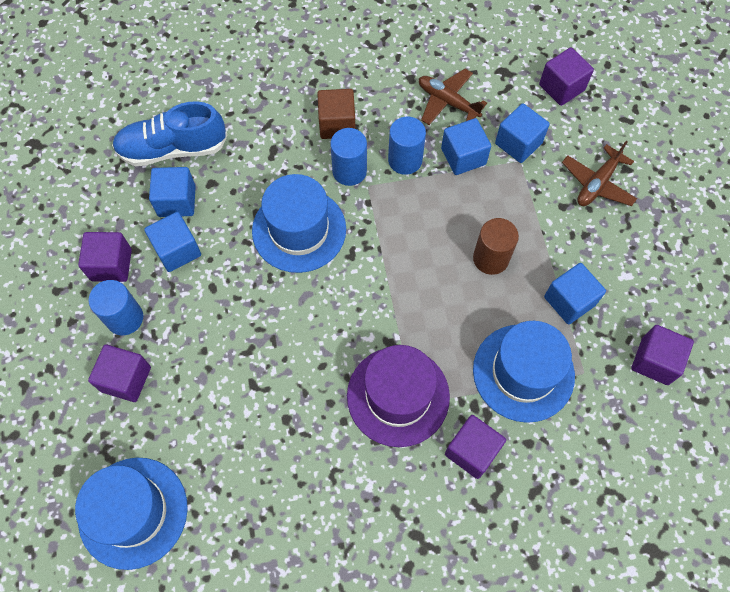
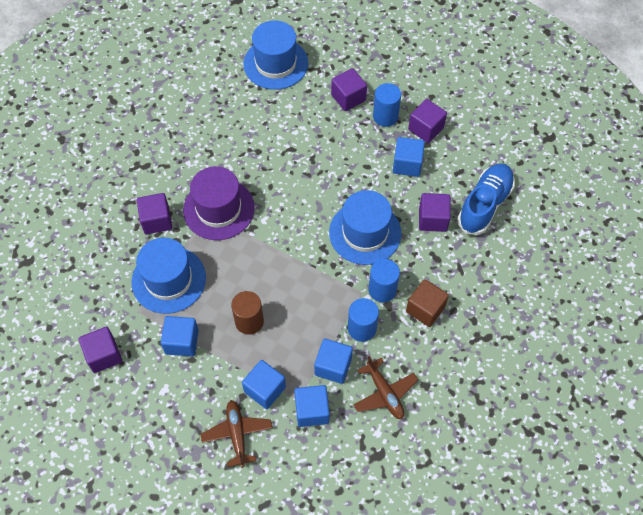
camera: 130 degrees right, 5 degrees down
blue cube [149,167,196,217] -> blue cube moved to [242,360,286,409]
brown plane [419,68,487,125] -> brown plane turned 75 degrees clockwise [353,356,418,419]
purple cube [539,47,594,106] -> purple cube moved to [419,193,451,232]

